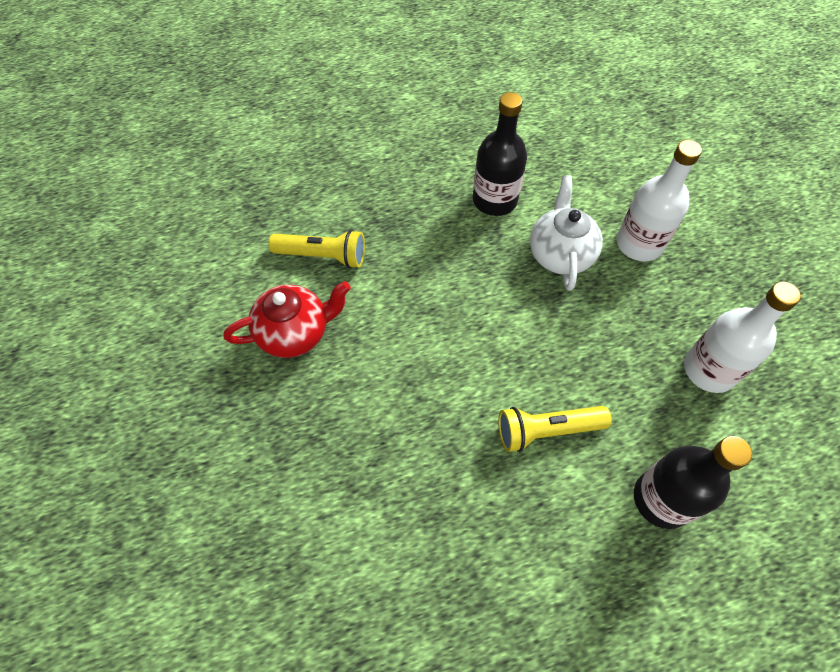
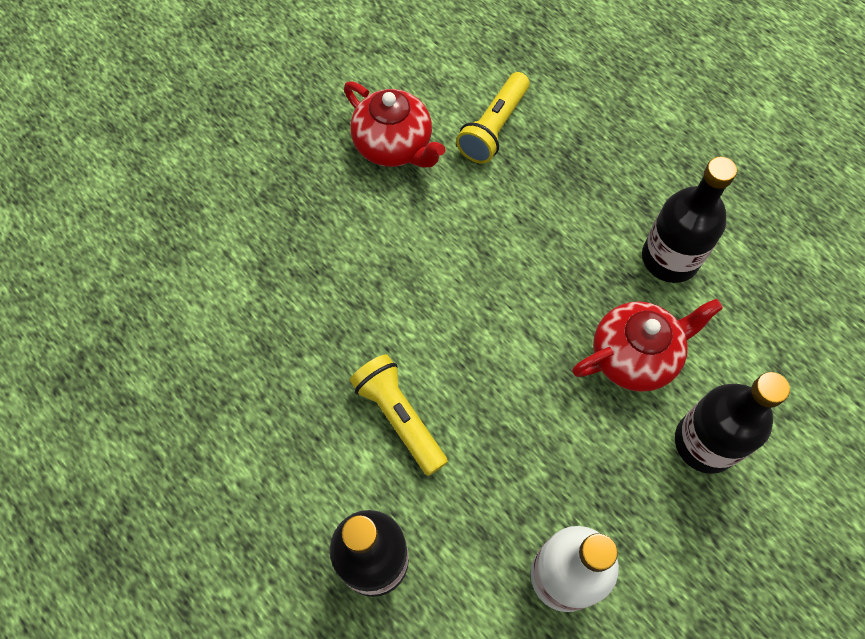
camera: 65 degrees right, 5 degrees up
yellow flashlight [269,230,365,268] -> yellow flashlight turned 45 degrees clockwise [456,72,530,163]
white teapot [530,175,603,291] -> red teapot [572,299,723,392]
white bottle [617,140,702,261] -> black bottle [675,372,790,474]

